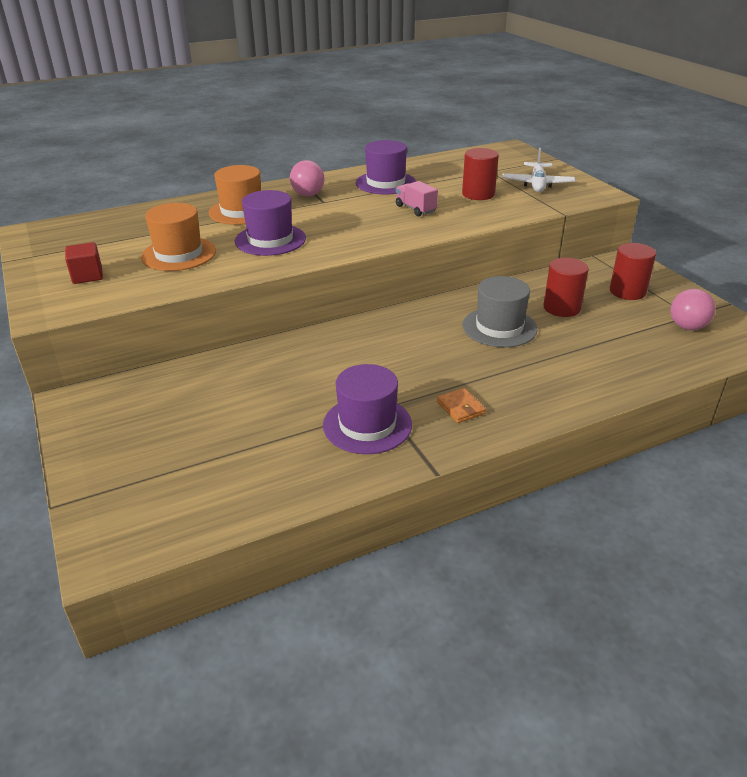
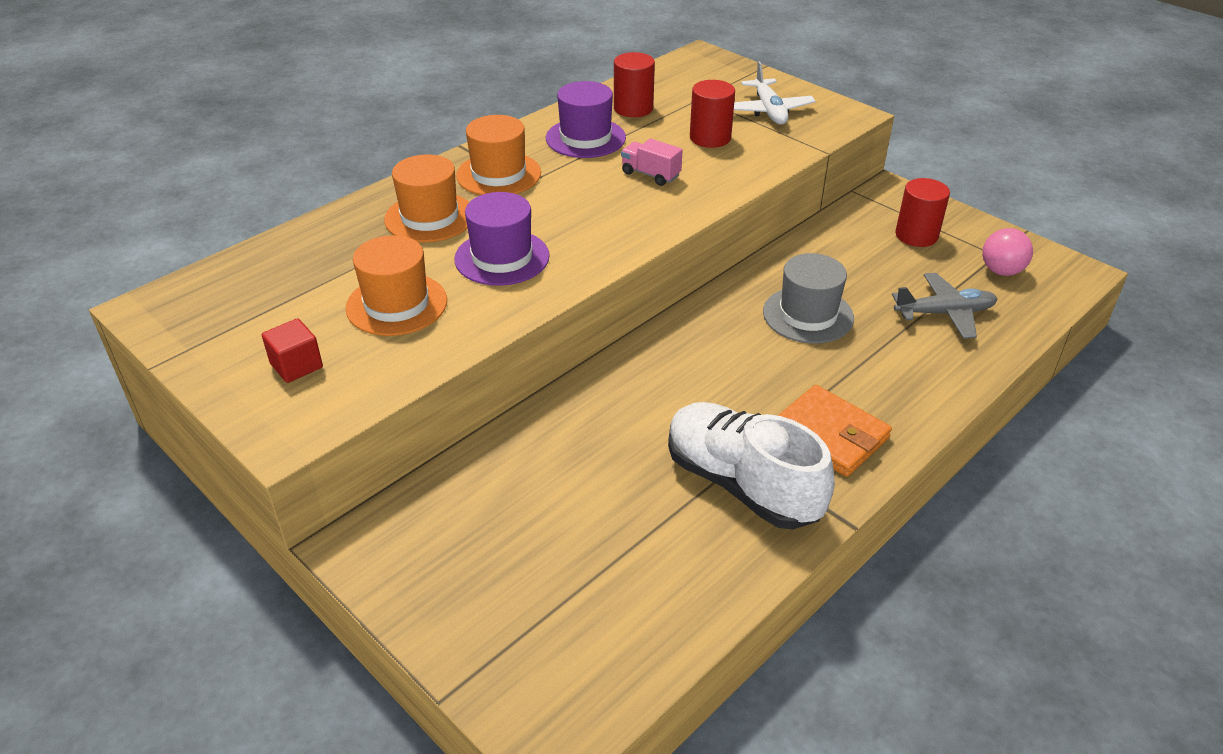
camera: 20 degrees left, 5 degrees up
pink ball [290,160,324,196] -> orange hat [456,115,541,195]
purple hat [323,364,412,454] -> white shoe [668,402,835,529]
orange wallet [437,388,486,423] -> orange wallet [778,385,892,477], size x1.95
red cylinder [543,258,589,317] -> red cylinder moved to [614,52,655,117]
none -> grey plane [892,273,997,339]

